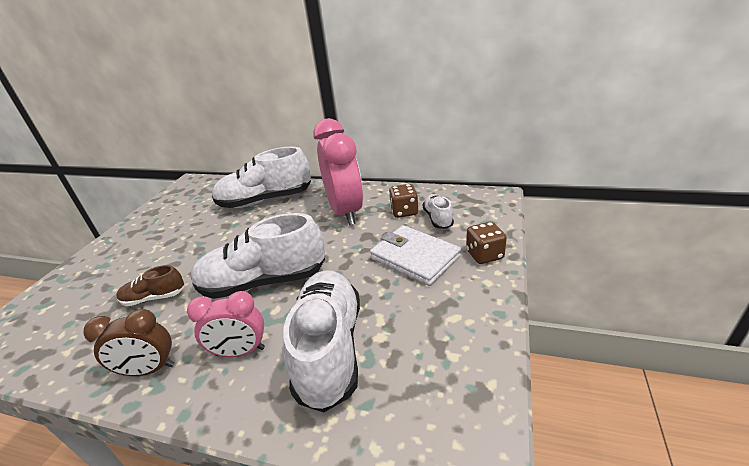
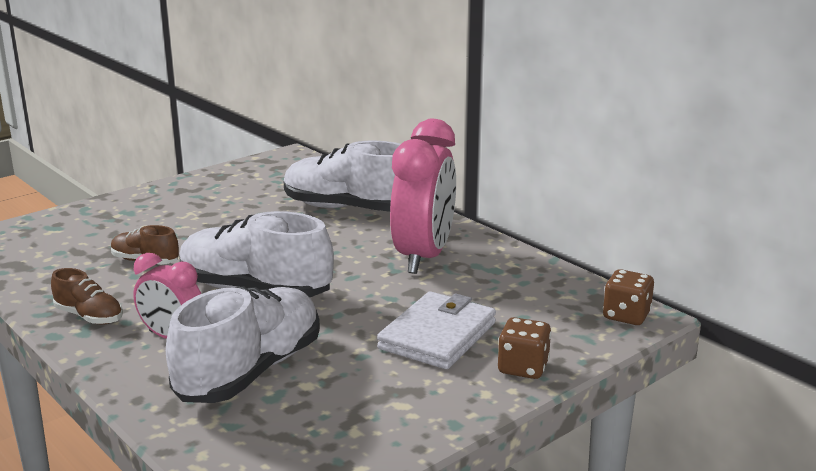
camera: 30 degrees right, 10 degrees down
brown clock [83,309,174,376] -> brown shoe [51,268,123,325]
white wallet [370,225,461,286] -> white wallet turned 45 degrees clockwise [377,291,496,369]
brown dice [389,184,418,218] -> brown dice moved to [603,269,654,325]
white shoe [423,194,454,229] -> none

